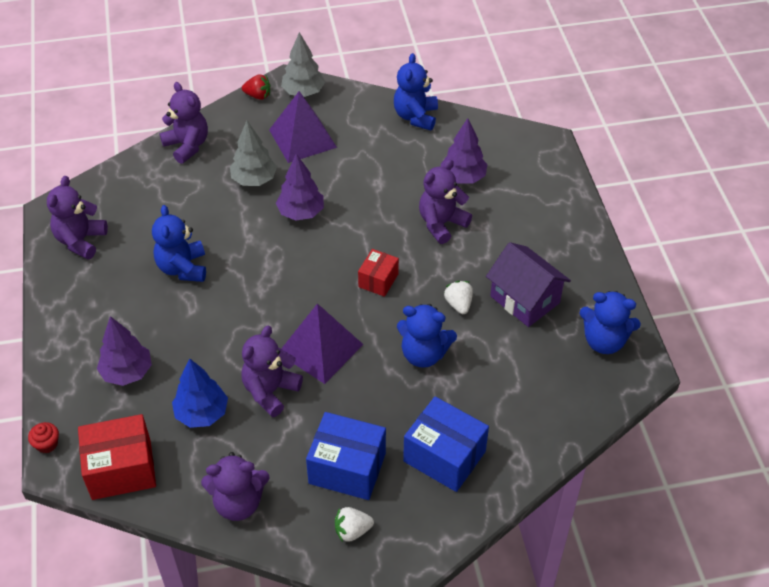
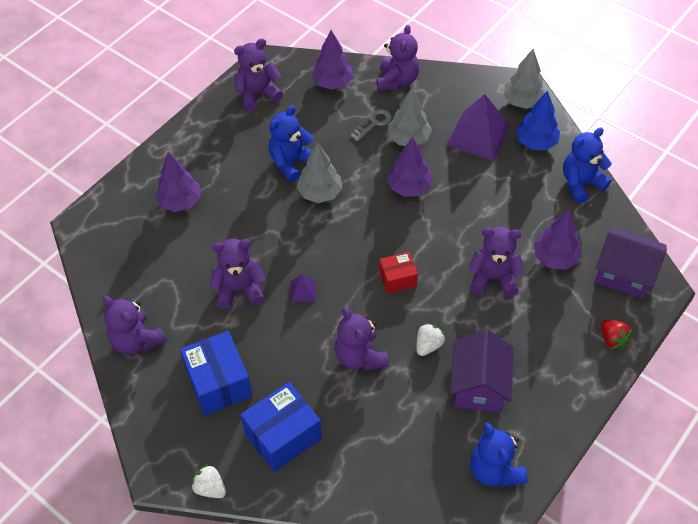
camera: 50 degrees right, 5 degrees up
red cupcake [28,422,59,453] -> none
red box [78,414,156,500] -> none
blue tree [172,358,228,428] -> blue tree moved to [516,90,560,150]
red strawberry [242,74,271,100] -> red strawberry moved to [601,319,632,349]
purple pyramid [281,303,364,384] -> purple pyramid [290,275,316,302], size x0.45
white strawberry [335,507,374,542] -> white strawberry moved to [191,464,226,498]
blue teddy bear [397,304,457,368] -> purple teddy bear [335,307,389,371]
blue box [403,397,489,492] -> blue box turned 60 degrees clockwise [240,382,322,472]
none -> grey tree [297,143,342,203]
none -> purple tree [311,30,353,90]
none -> grey key [350,109,392,142]
none -> purple house [595,227,667,299]

